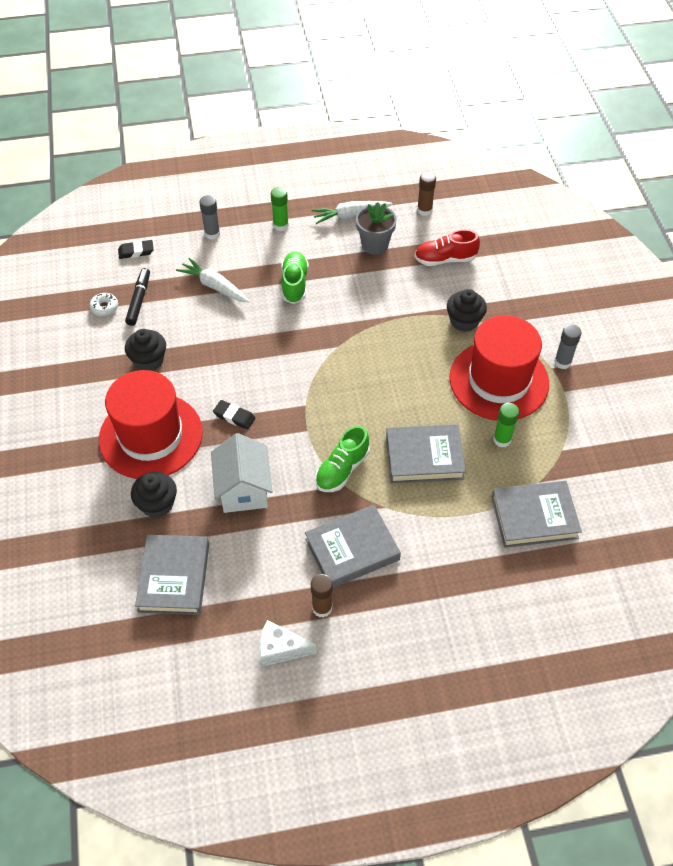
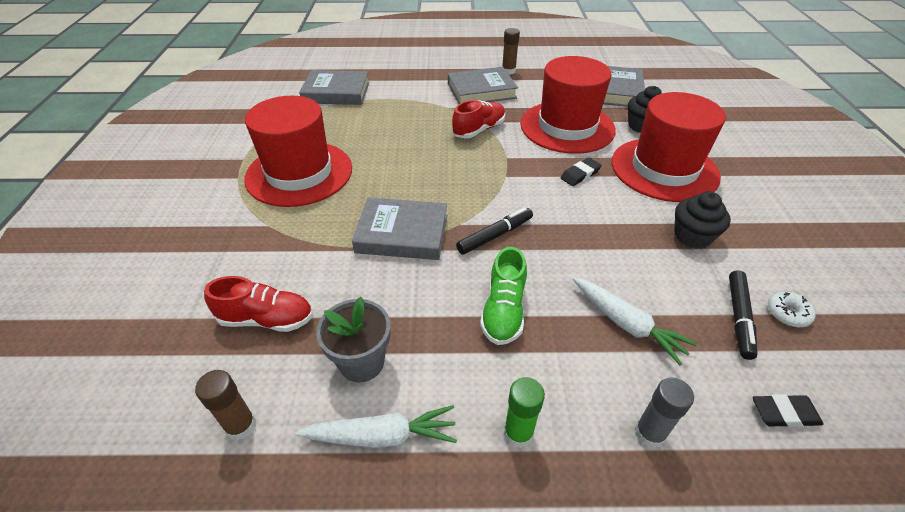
camera: 170 degrees left, 10 degrees down
white house [211,433,272,513] -> red hat [520,56,616,154]
black eraser [213,400,256,430] -> black eraser turned 75 degrees counterclockwise [560,158,602,186]
white cheese [260,620,317,667] -> none
green shoe [315,426,370,492] -> red shoe [452,100,505,138]
grey book [386,424,466,483] -> grey book moved to [352,198,447,260]
black cupcake [447,289,487,332] -> none
green glue stick [493,403,519,447] -> none
grey glue stick [554,324,582,369] -> none
none -> black marker [456,207,533,255]

